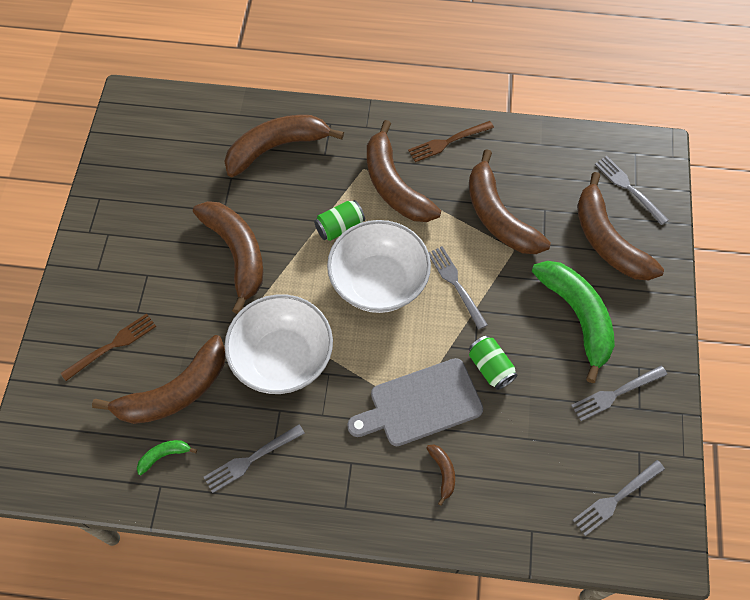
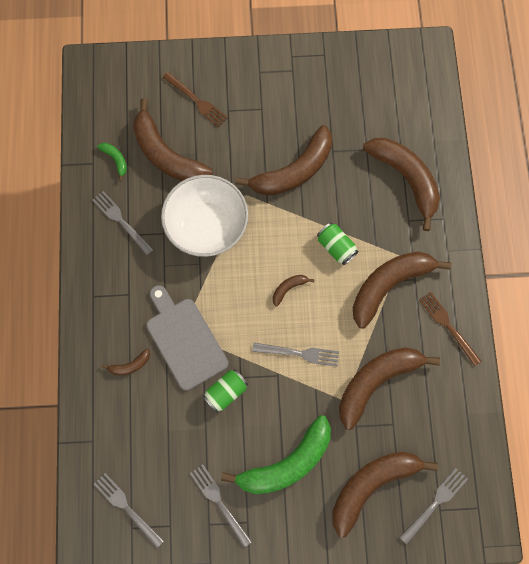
camera: 80 degrees right, 10 degrees up
white bowl [327,220,431,313] -> brown banana [273,275,315,307]
grey fork [428,246,488,329] -> grey fork turned 45 degrees clockwise [252,343,339,366]

